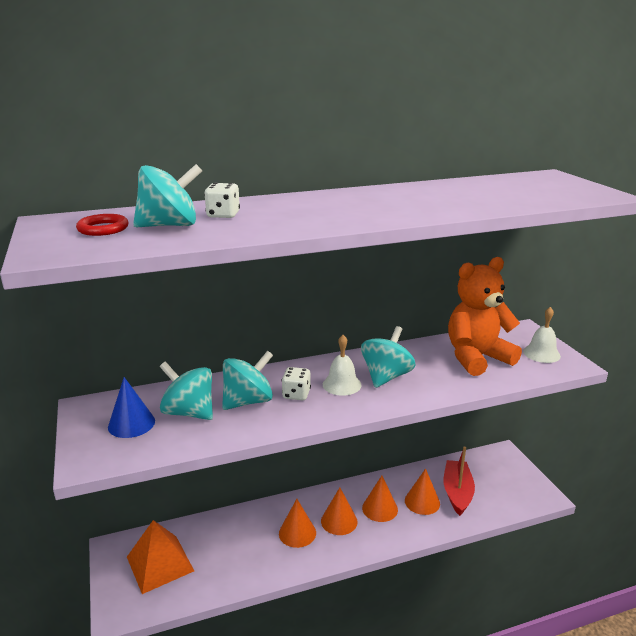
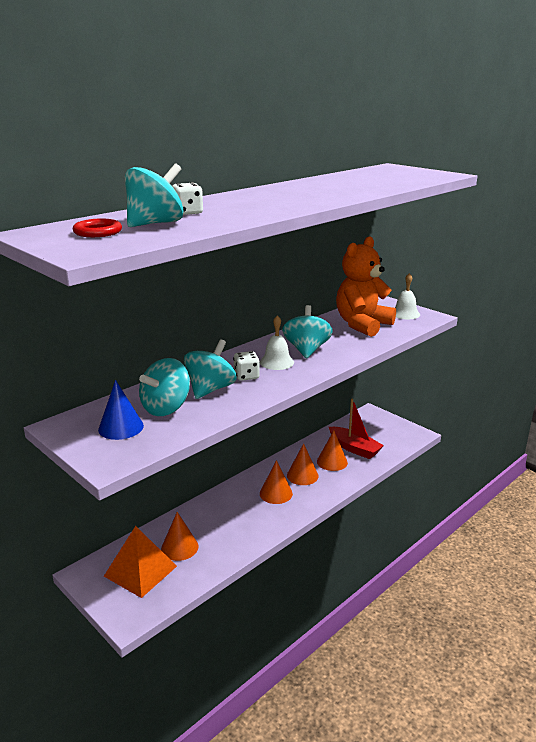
camera: 25 degrees left, 0 degrees up
turquoise spinning top [160,361,213,420] -> turquoise spinning top turned 60 degrees counterclockwise [139,358,190,416]
orange cone [279,499,316,548] -> orange cone moved to [161,512,199,561]
red boat [444,447,475,516] -> red boat turned 150 degrees clockwise [329,399,384,459]

